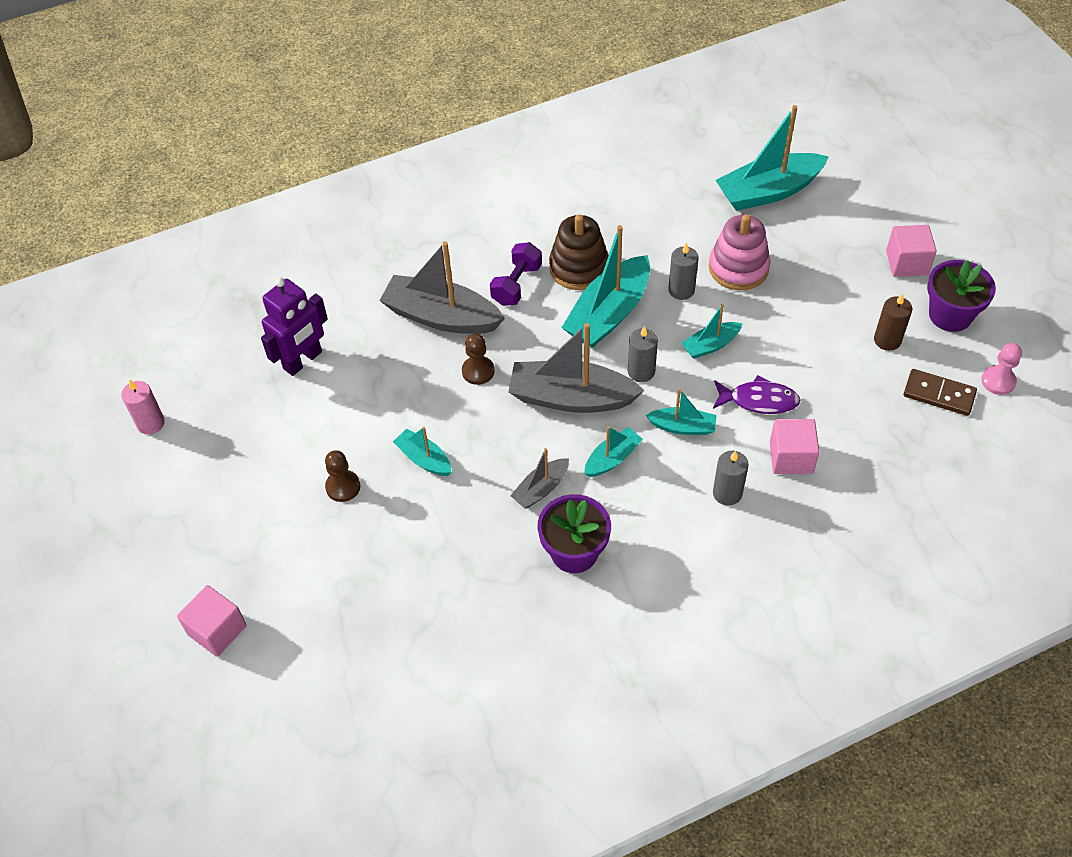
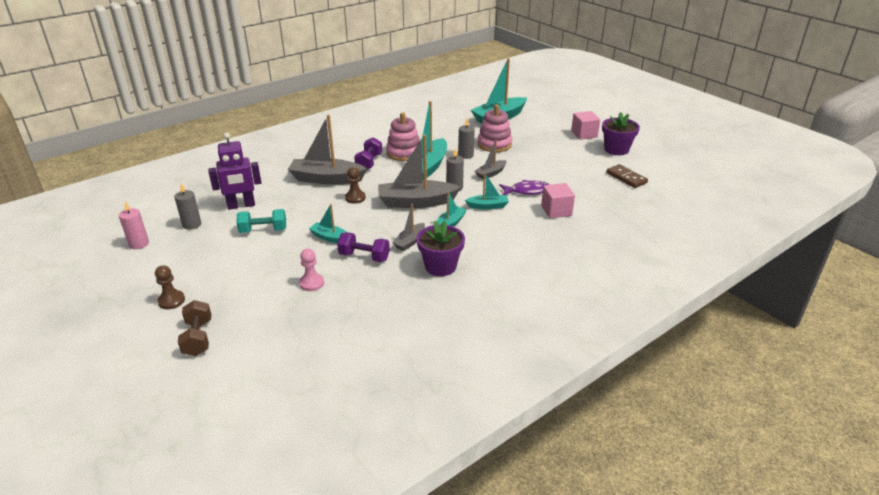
camera: 15 degrees left, 20 degrees down
pink cube [177,585,247,657] -> brown dumbbell [178,300,211,356]
purple robot [261,277,328,376] -> purple robot turned 45 degrees clockwise [208,133,261,210]
brown pawn [325,450,360,502] -> brown pawn moved to [155,265,185,309]
brown stacking toy [549,214,609,290] -> pink stacking toy [386,112,420,161]
turquoise boat [681,303,743,359] -> grey boat [475,140,507,180]
grey candle [713,450,748,506] -> grey candle moved to [174,183,201,230]
brown candle [874,293,912,351] -> none
brown domino [904,369,977,416] -> brown domino turned 45 degrees clockwise [606,164,648,188]
pink pawn [981,343,1022,395] -> pink pawn moved to [299,249,324,291]
none -> turquoise dumbbell [237,209,286,233]
none -> purple dumbbell [337,232,390,262]

